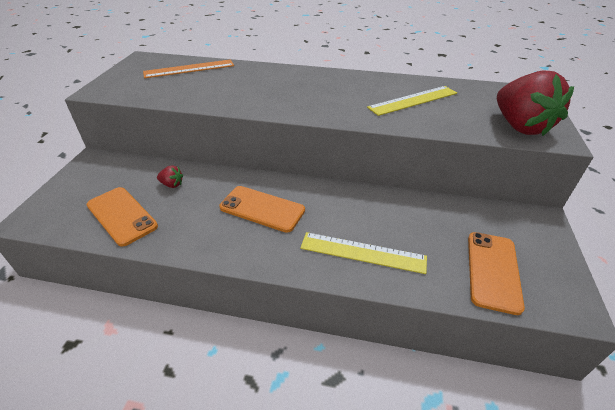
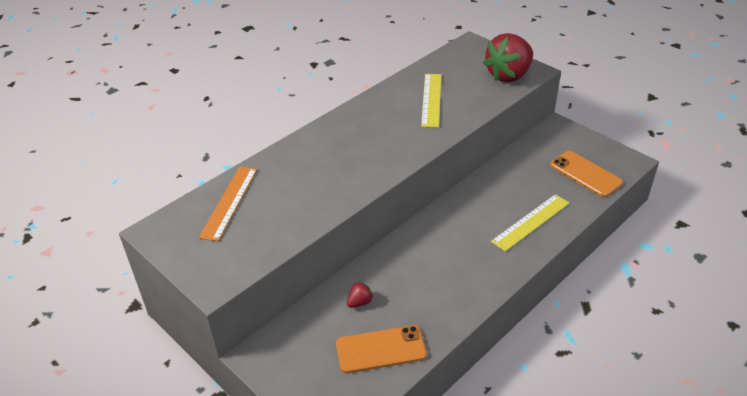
camera: 55 degrees left, 0 degrees up
orange phone [219,186,305,233] -> none
red strawberry [497,70,574,136] -> red strawberry turned 120 degrees clockwise [483,33,533,82]

